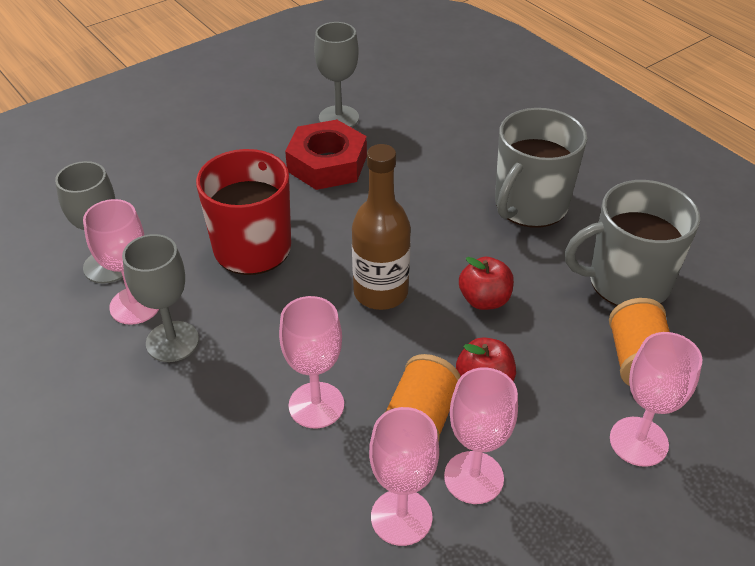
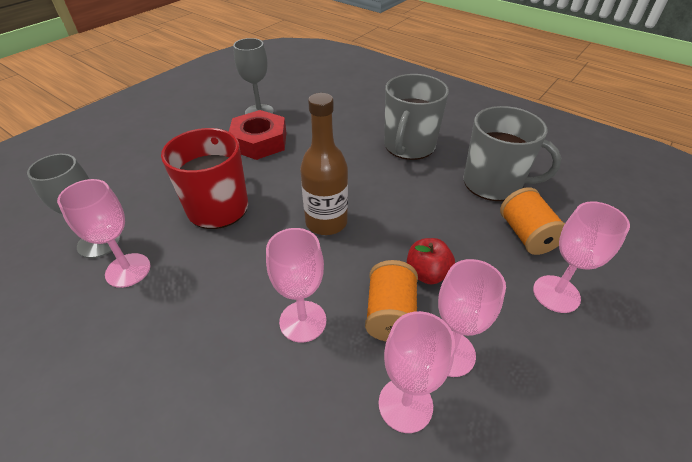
camera: 15 degrees left, 0 degrees up
grey goblet [122,234,199,362] -> none
red apple [459,257,514,310] -> none
grey mug [565,180,700,306] -> grey mug turned 135 degrees counterclockwise [463,106,561,201]

